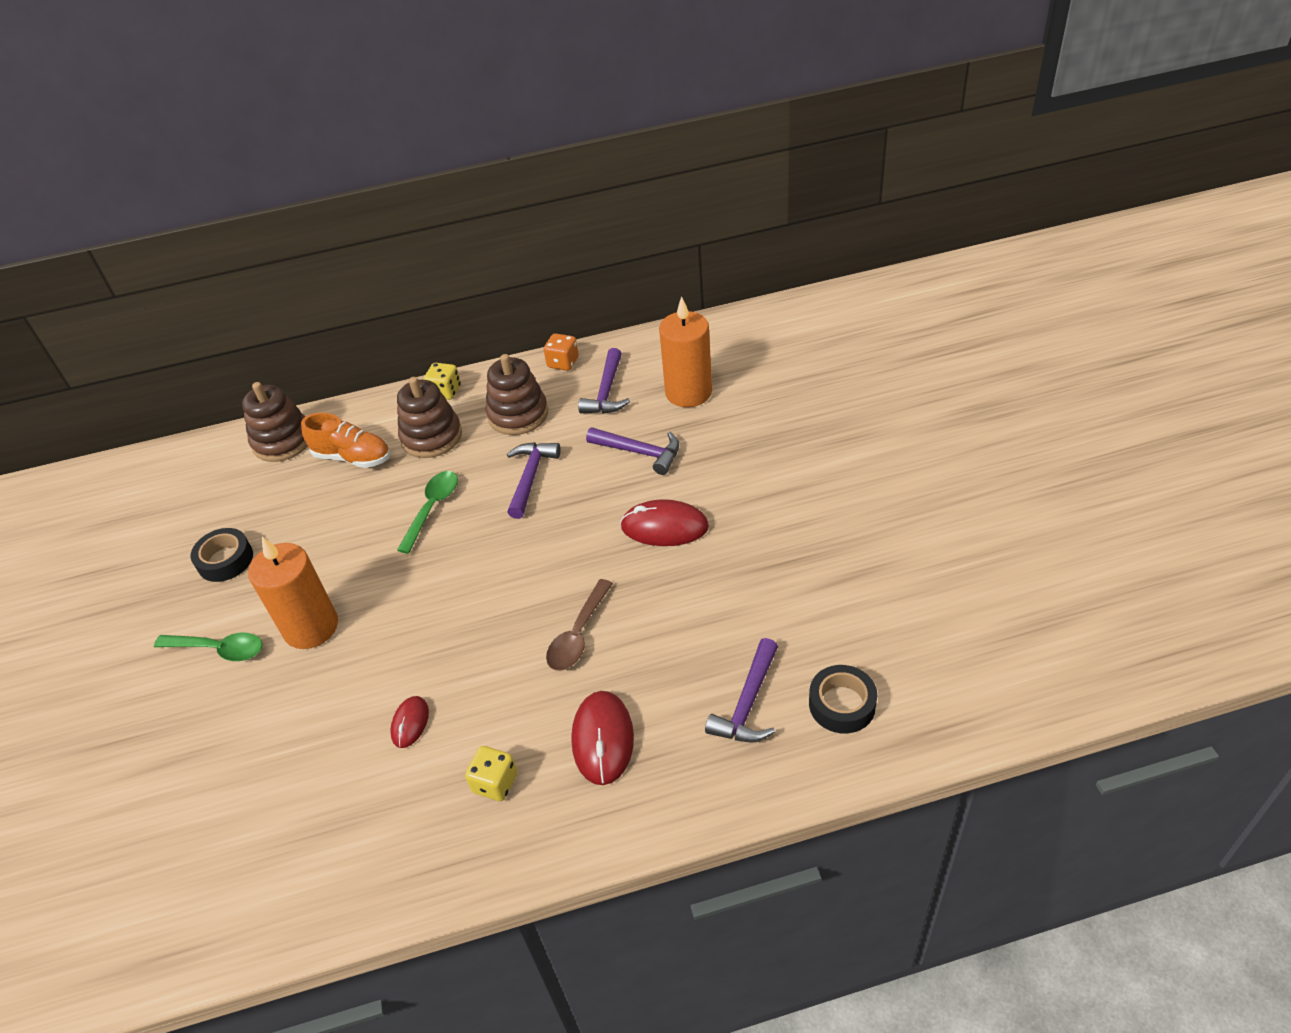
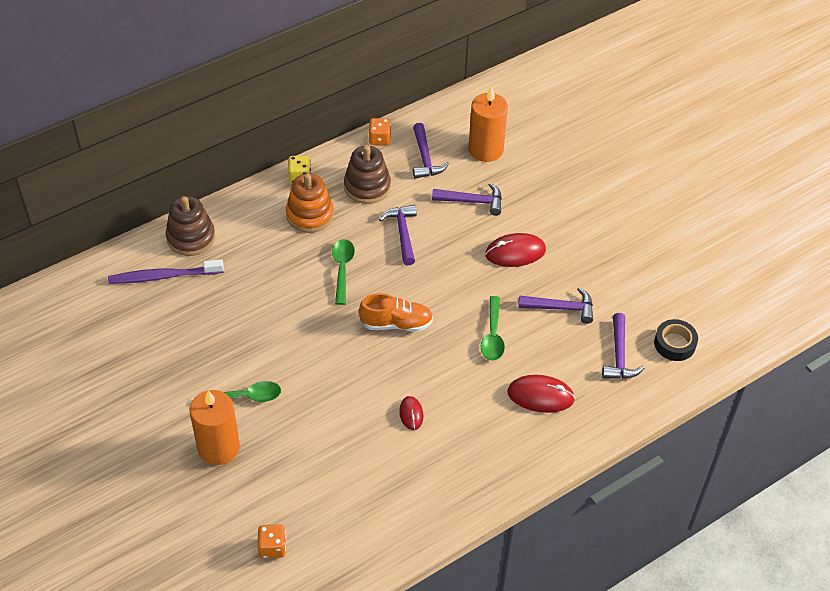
camera: 25 degrees left, 5 degrees up
black tape [191,528,253,582] -> none
orange candle [248,537,338,649] -> orange candle moved to [190,390,240,465]
orange shoe [301,413,390,468] -> orange shoe moved to [359,293,433,332]
brown stacking toy [397,377,462,458] -> orange stacking toy [286,173,334,233]
yellow dice [465,746,517,801] -> none
brown spoon [546,579,613,671] -> green spoon [481,296,505,361]
red mouse [571,691,634,785] -> red mouse turned 60 degrees counterclockwise [507,375,575,413]
none -> purple toothbrush [108,259,224,284]
none -> orange dice [258,524,286,558]
none -> purple hammer [518,287,593,324]

